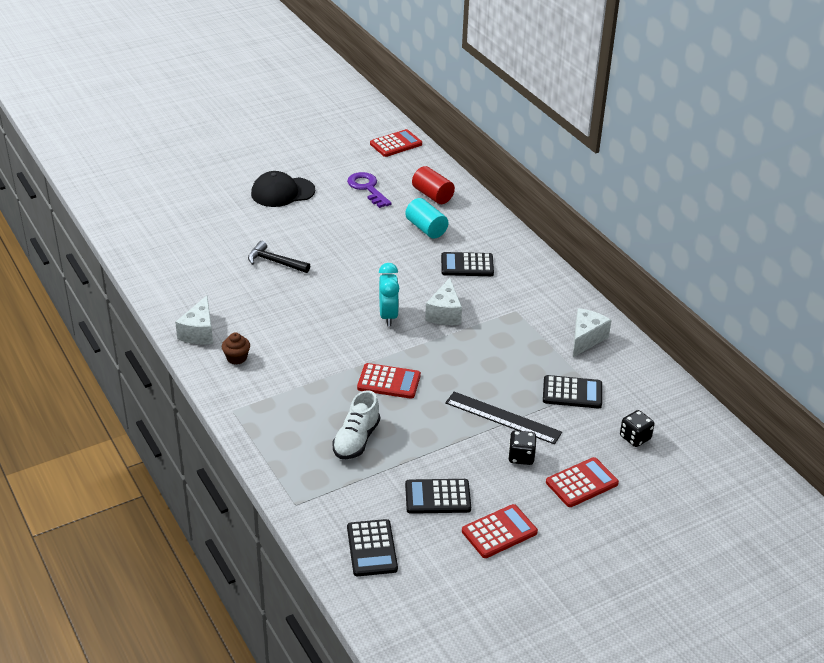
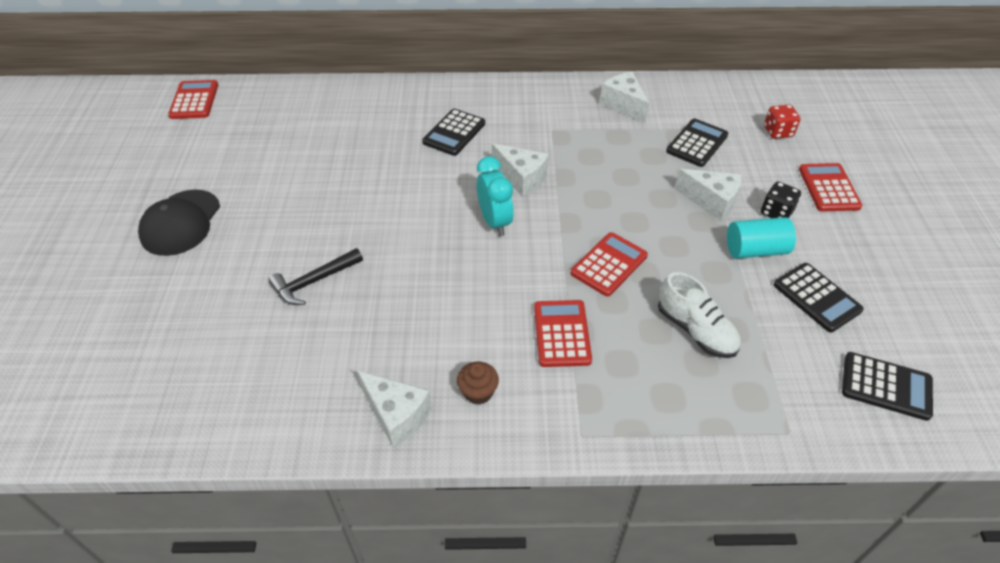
camera: 60 degrees left, 10 degrees up
purple key [347,172,392,208] -> none
turquoise clock [379,263,399,326] -> turquoise clock turned 45 degrees clockwise [477,156,514,236]
turquoise cylinder [405,198,448,239] -> turquoise cylinder moved to [727,217,796,259]
black calculator [405,479,471,514] -> black calculator turned 60 degrees counterclockwise [774,263,864,332]
red cylinder [412,166,455,204] -> none
black ruler [445,392,562,444] -> white cheese [675,168,742,221]
red calculator [462,504,538,558] -> red calculator moved to [534,300,592,367]
black dice [620,410,655,447] -> red dice [764,105,801,139]

